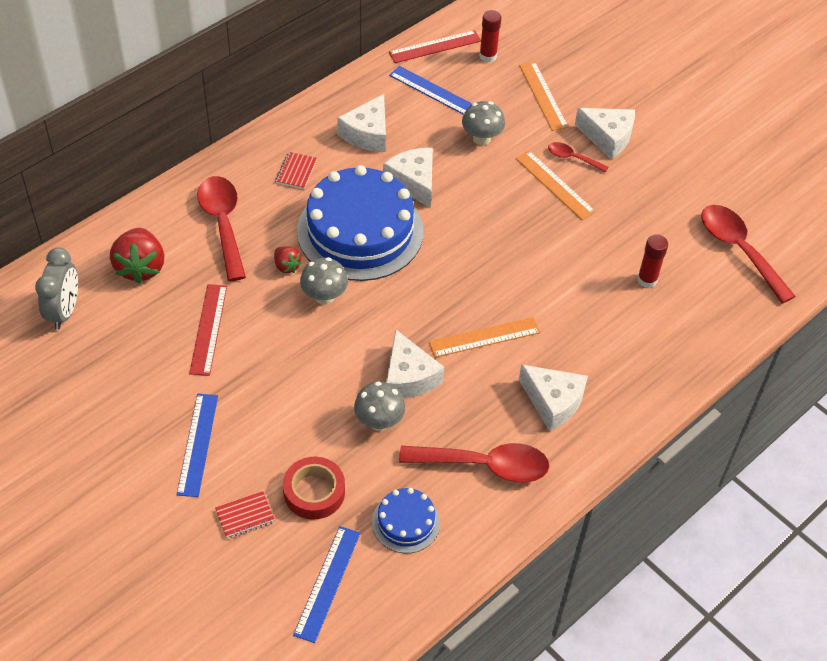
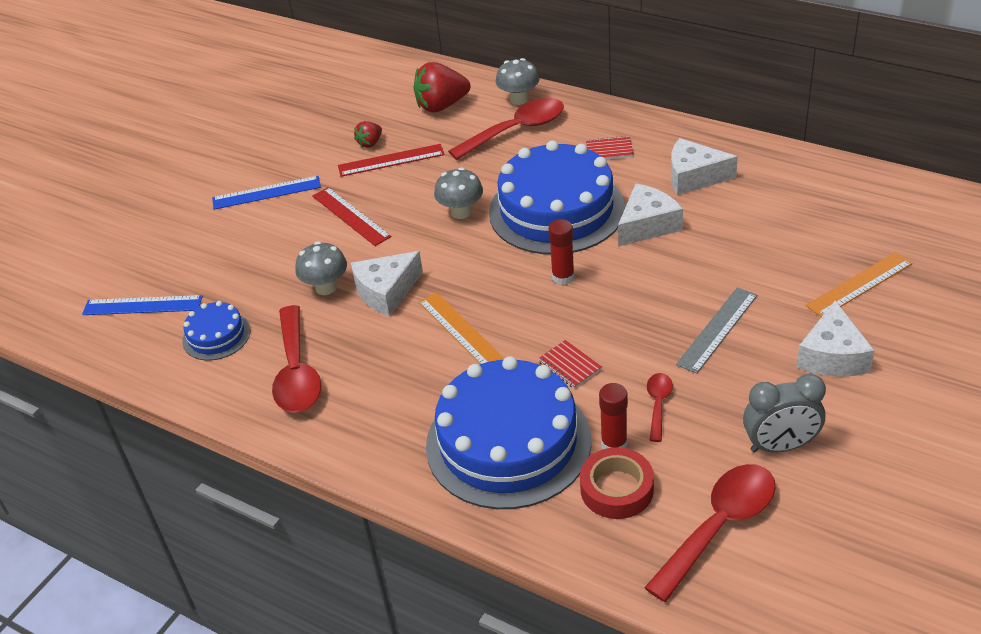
camera: 80 degrees right, 10 degrees down
grey clock [35,247,78,330] -> grey clock moved to [743,374,826,453]
red notebook [215,491,275,539] -> red notebook moved to [538,340,602,389]
red strawberry [274,246,302,273] -> red strawberry moved to [354,121,382,148]
red tape [283,457,345,520] -> red tape moved to [580,447,654,519]
red ruler [389,30,481,63] -> red ruler moved to [312,187,391,246]
blue ruler [389,66,472,115] -> none
grey mushroom [462,101,505,145] -> grey mushroom moved to [495,58,539,105]
red glue stick [479,10,502,62] -> red glue stick moved to [548,219,575,285]
orange ruler [515,151,596,220] -> grey ruler [676,287,757,374]
white cheese [519,364,588,431] -> none
red spoon [548,142,608,173] -> red spoon moved to [647,373,673,442]
none -> blue cake [426,356,591,509]

